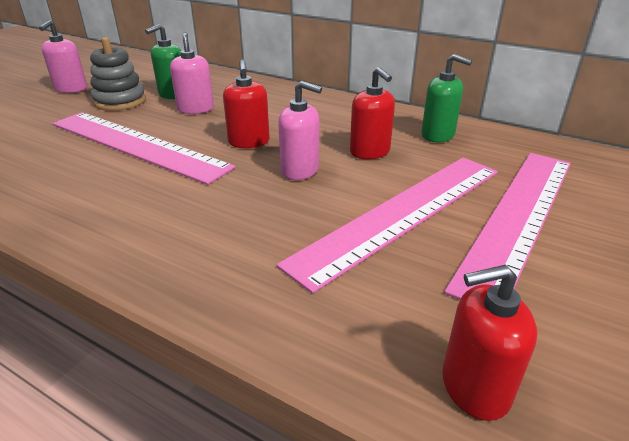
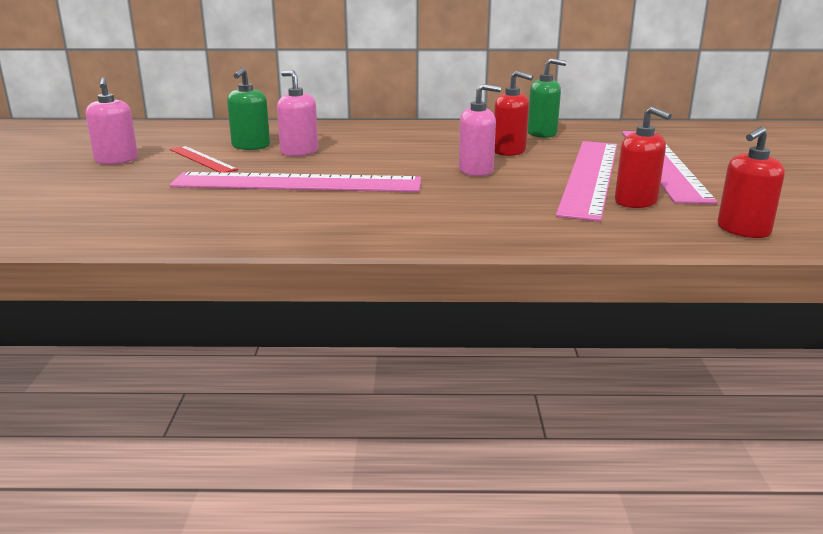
camera: 30 degrees left, 10 degrees down
grey stacking toy [90,37,146,111] -> red ruler [170,146,238,173]
red soap dispenser [223,60,270,148] -> red soap dispenser moved to [615,107,672,208]

